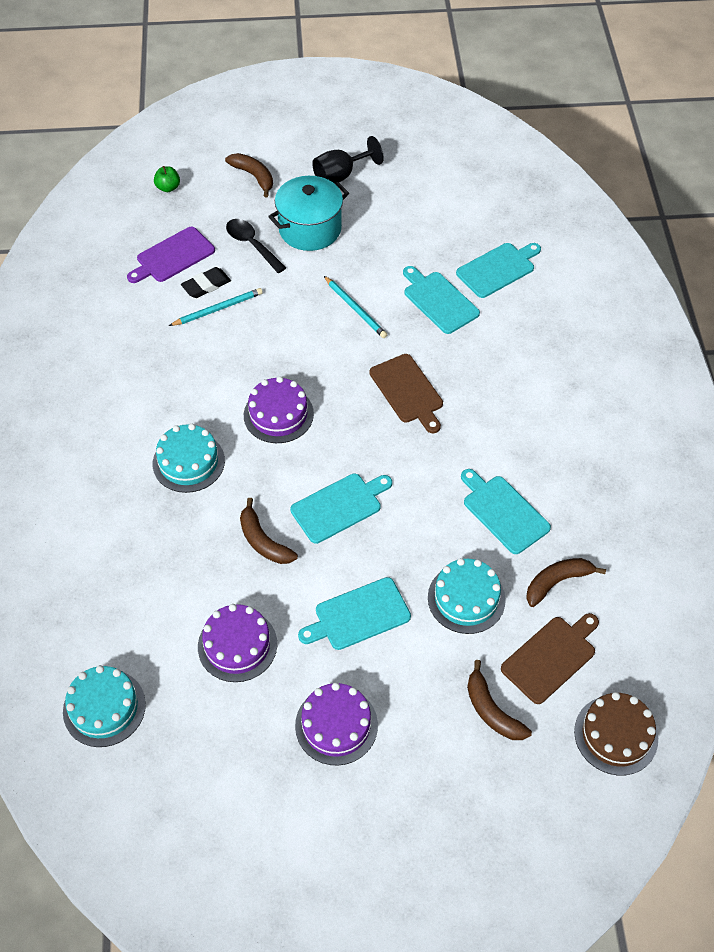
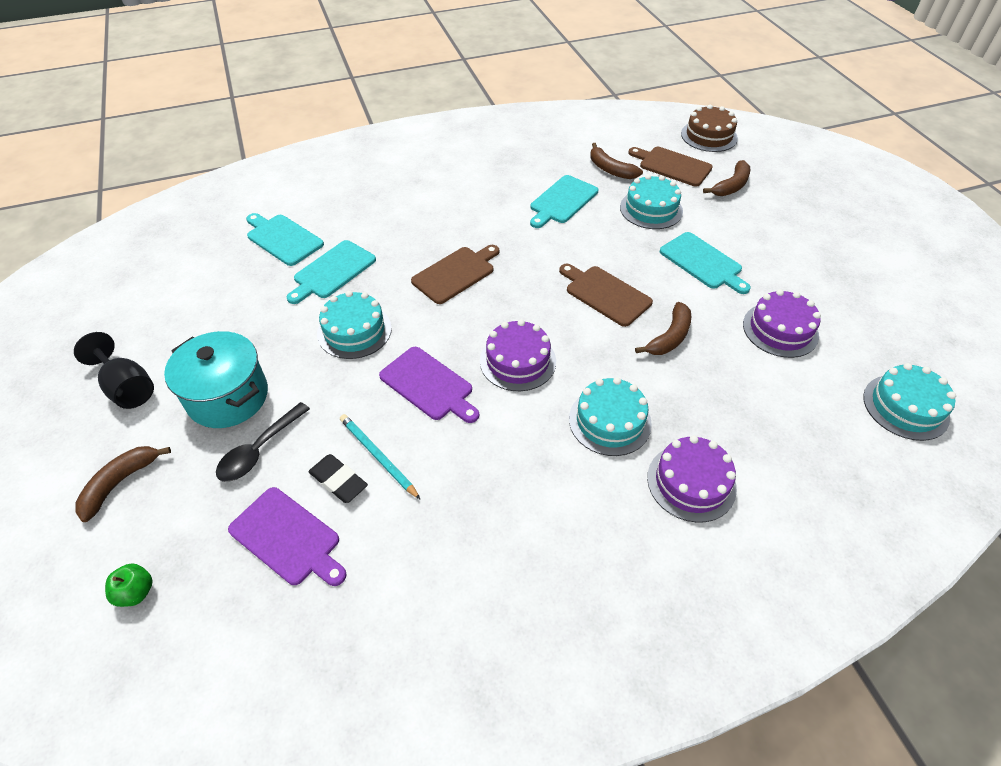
camera: 105 degrees left, 5 degrees down
turquoise cutting board [290,474,392,544] -> brown cutting board [559,264,653,327]
purple cake [295,682,378,765] -> purple cake moved to [647,435,737,523]
turquoise pencil [324,276,388,338] -> turquoise cake [317,291,392,359]
none -> purple cutting board [379,347,479,423]

